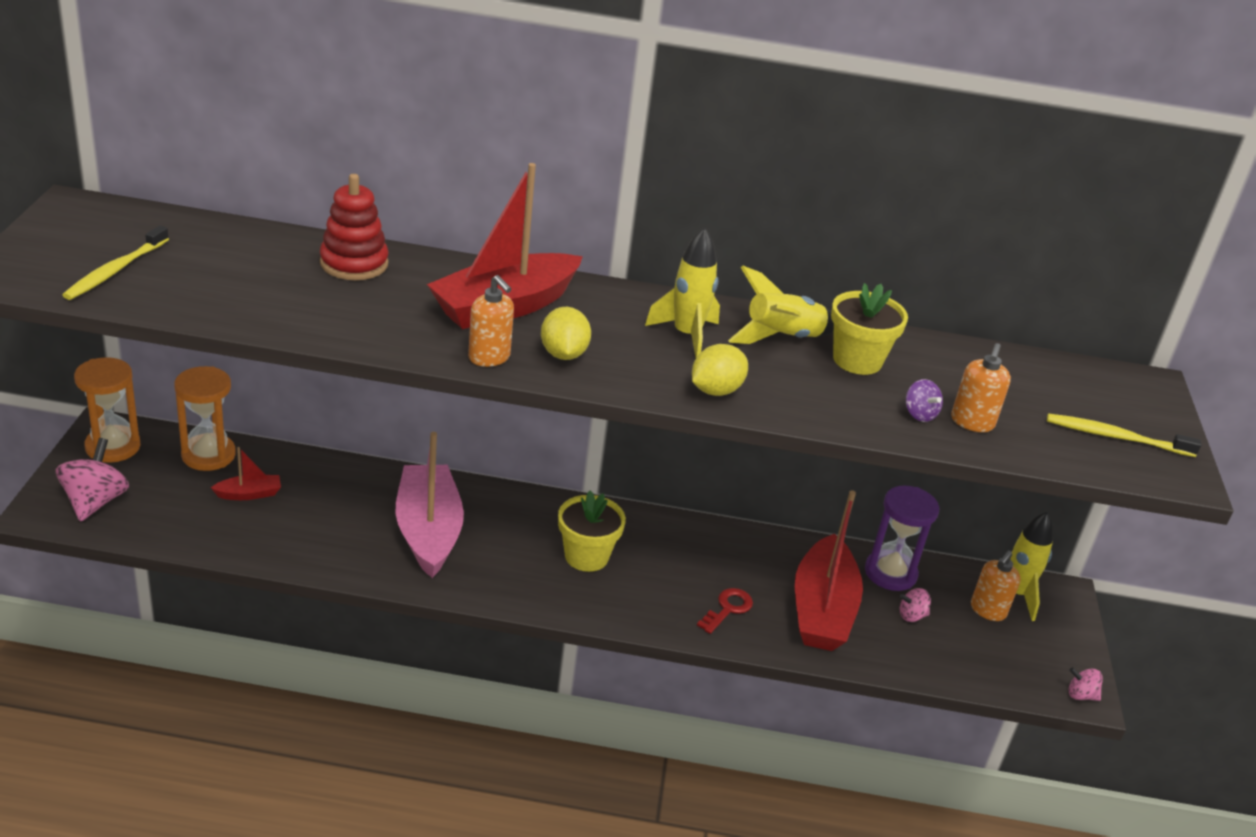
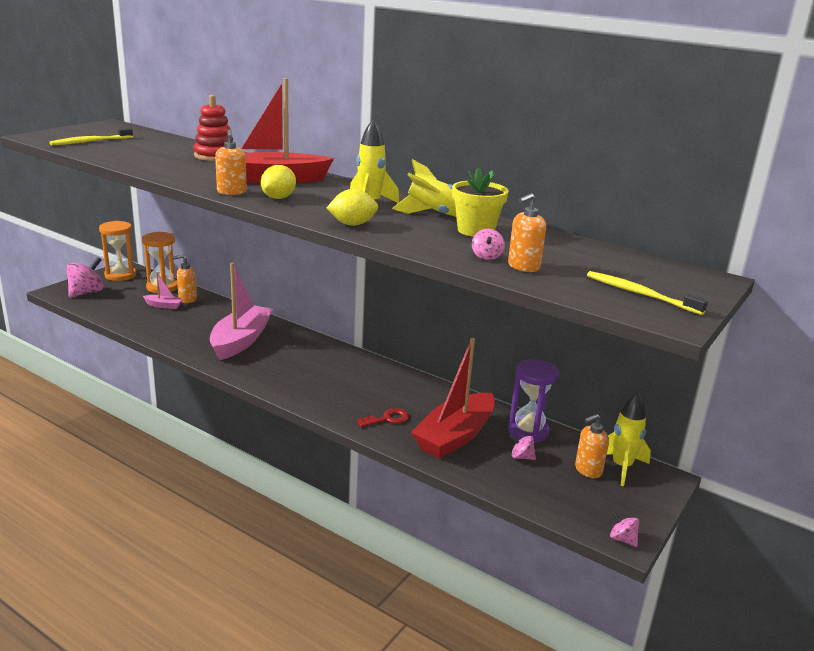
camera: 30 degrees right, 10 degrees down
red boat [211,447,281,500] -> pink boat [143,272,183,309]
yellow flower pot [558,491,626,572] -> none
purple spinning top [906,379,943,422] -> pink spinning top [472,229,505,260]
none -> orange soap dispenser [172,255,197,303]

